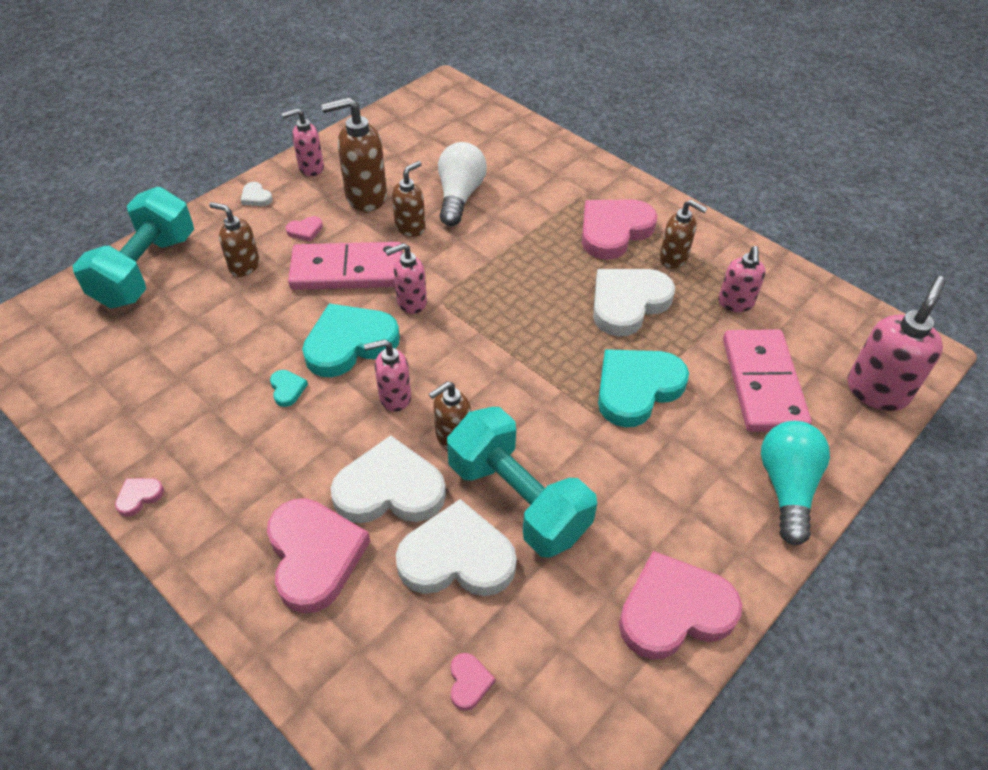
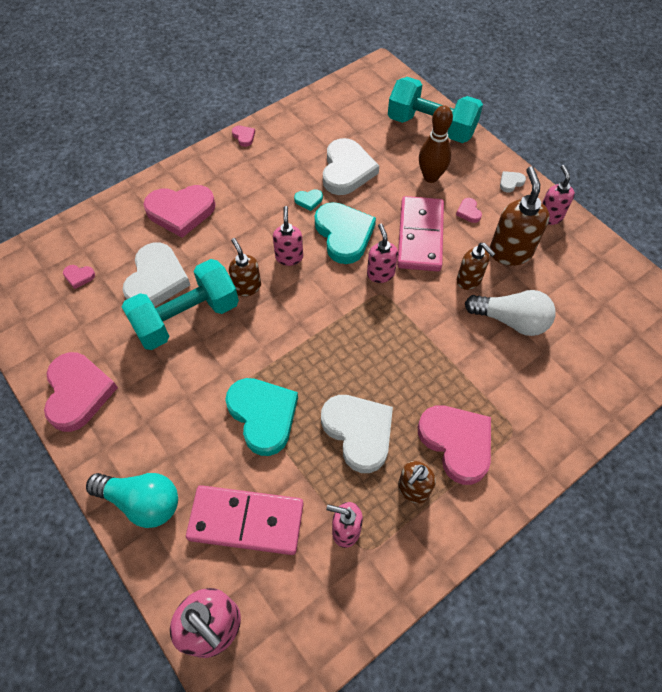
camera: 100 degrees right, 10 degrees up
brown soap dispenser [209,202,260,277] -> brown bowling pin [419,105,453,183]
white heart [331,435,446,523] -> white heart moved to [323,138,379,195]

